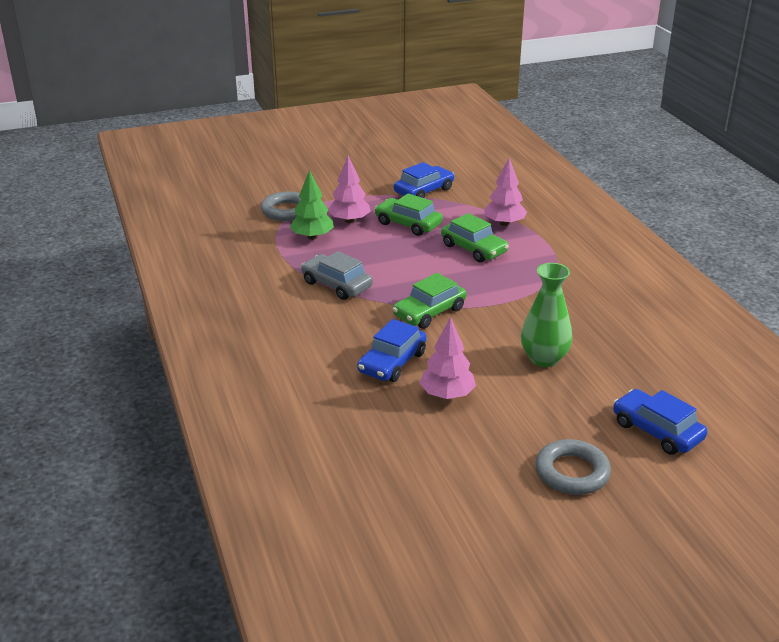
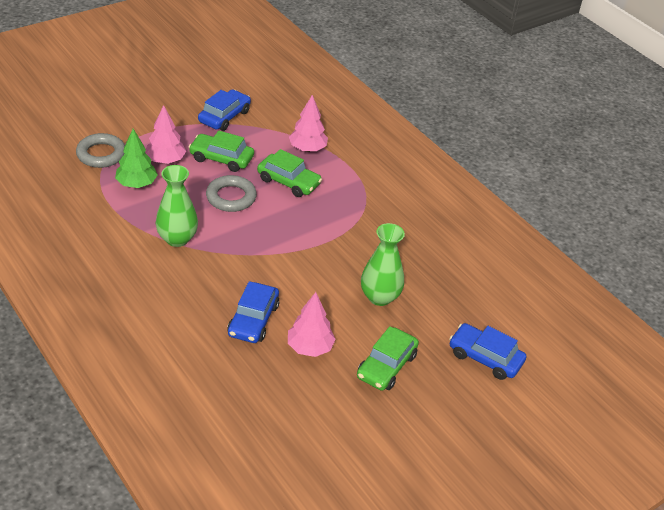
camera: 20 degrees left, 10 degrees up
grey car [301,251,373,300] -> green vase [156,165,198,247]
green car [393,273,466,329] -> green car moved to [357,326,419,391]
grey ring [536,439,611,495] -> grey ring moved to [206,175,257,212]

